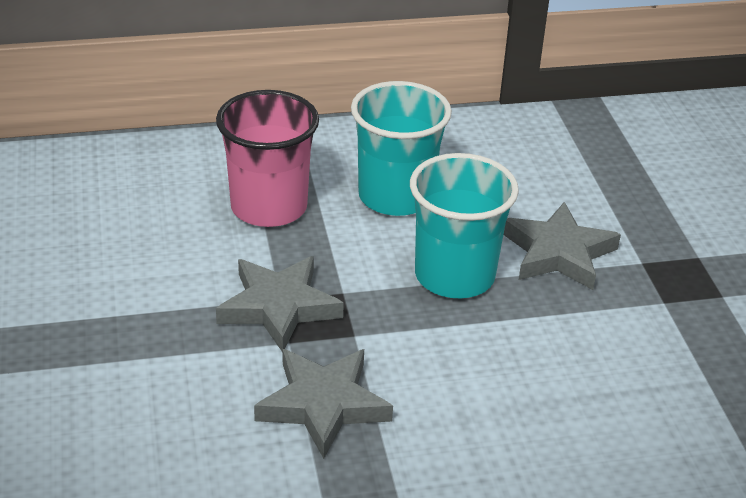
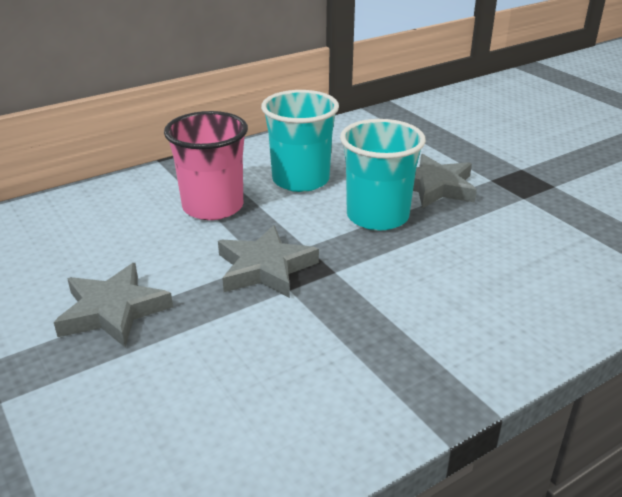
camera: 20 degrees left, 5 degrees down
grey star [254,349,393,459] -> grey star moved to [54,263,173,347]

